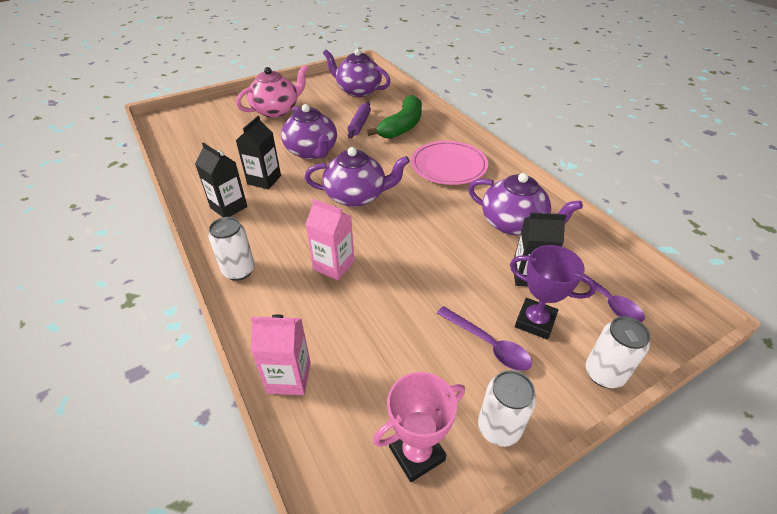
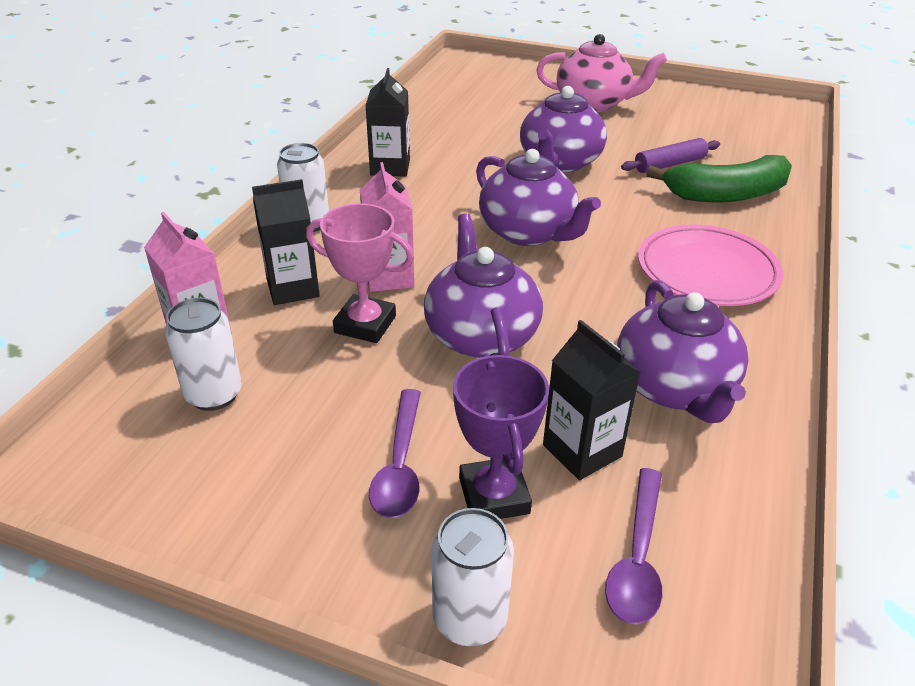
camera: 50 degrees right, 5 degrees down
black carton [236,116,281,189] -> black carton moved to [252,179,320,305]
purple teapot [323,49,391,97] -> purple teapot moved to [424,213,543,358]
pink trophy [373,372,465,482] -> pink trophy moved to [306,203,414,343]
white can [478,370,536,447] -> white can moved to [165,298,242,411]

